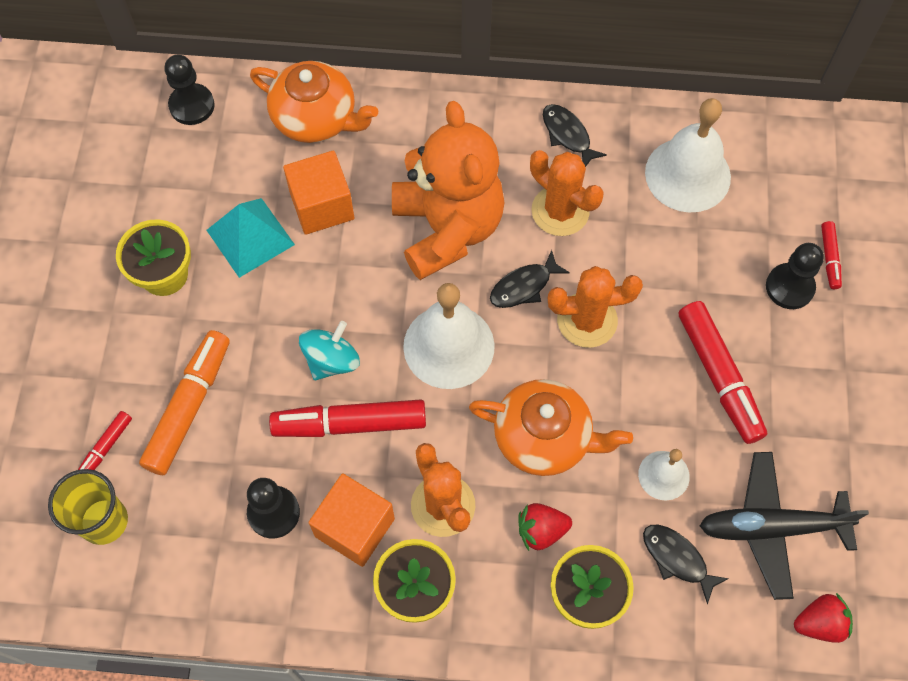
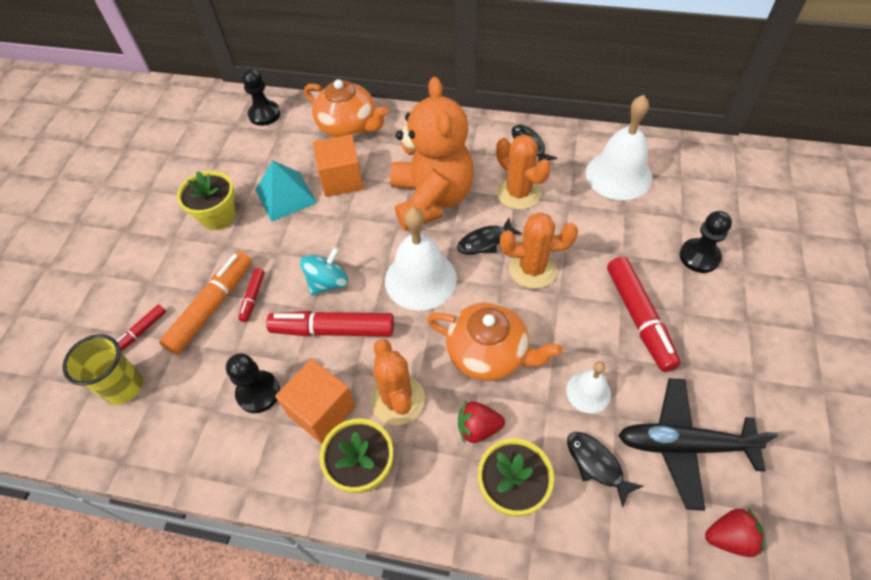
camera: 10 degrees right, 10 degrees down
red marker [821,221,842,289] -> red marker moved to [238,268,264,322]

